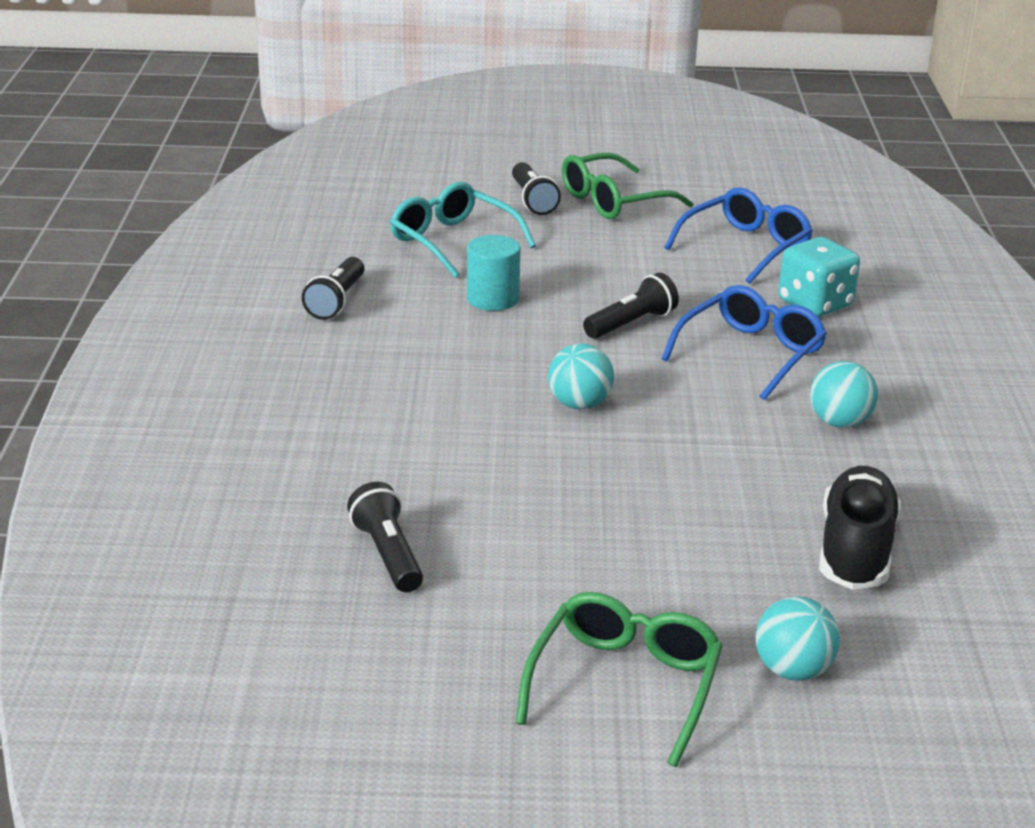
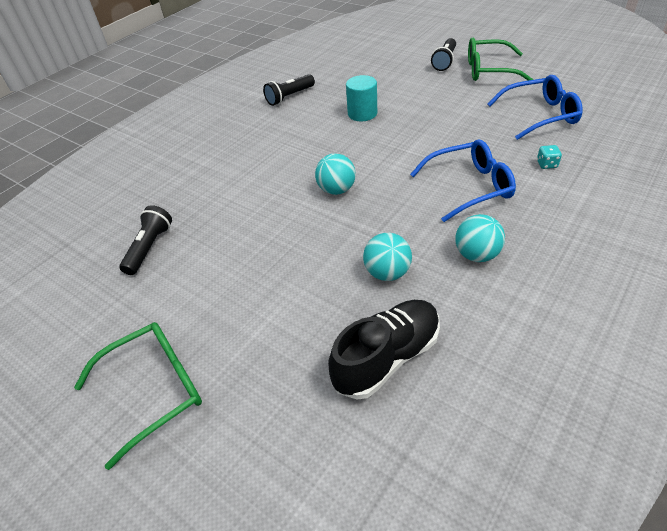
camera: 40 degrees right, 15 degrees up
turquoise glasses [390,182,536,278] -> none
black flashlight [583,273,679,339] -> none
turquoise ball [755,597,840,681] -> turquoise ball moved to [363,233,412,281]
turquoise dice [778,237,860,317] -> turquoise dice [537,145,562,169], size x0.44

